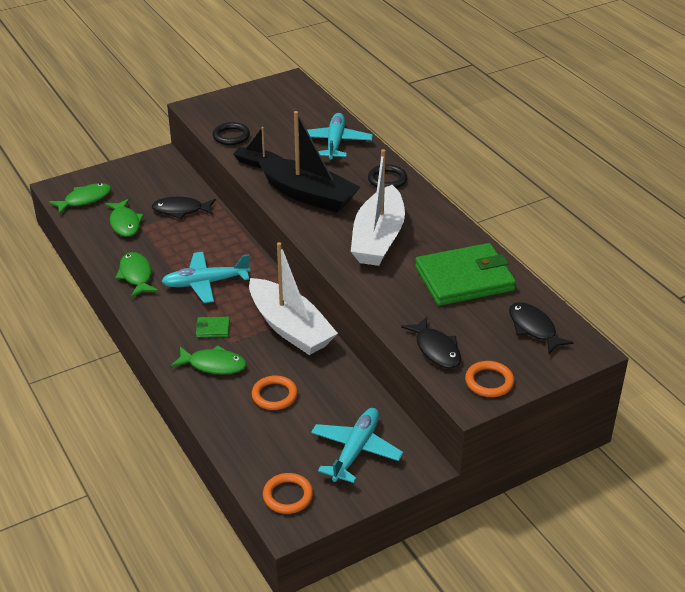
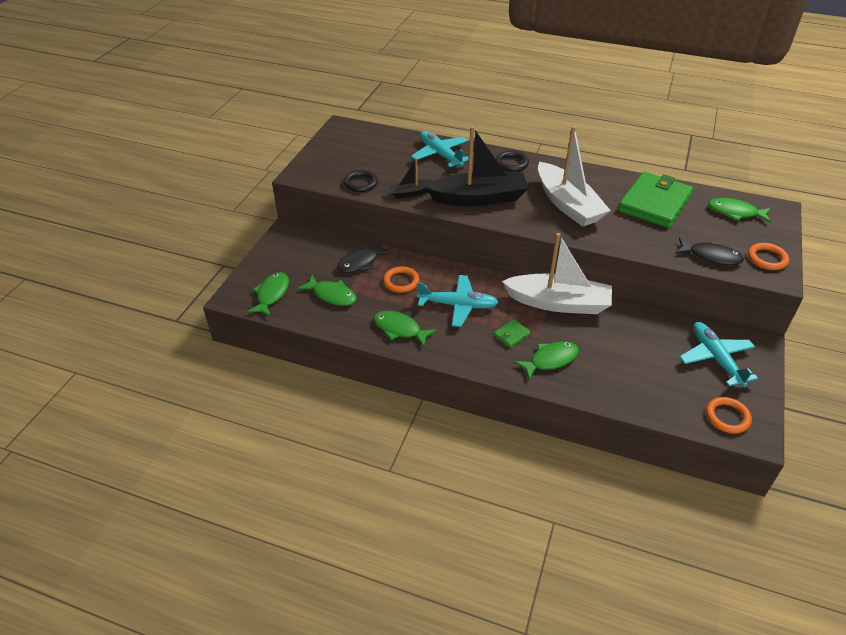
camera: 40 degrees left, 5 degrees up
turquoise plane [161,252,251,303] -> turquoise plane turned 120 degrees counterclockwise [417,275,499,327]
orange ring [252,375,298,410] -> orange ring moved to [383,266,420,293]
black fish [509,302,574,354] -> green fish [708,198,771,223]

